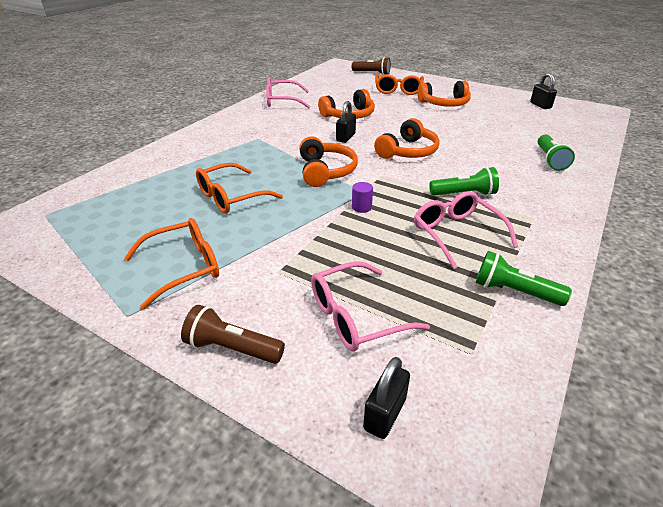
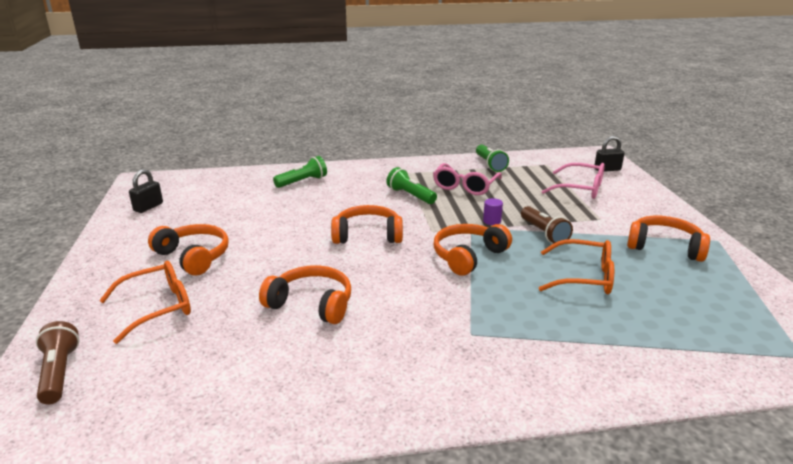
camera: 130 degrees left, 10 degrees down
orange glasses [124,218,219,310] -> orange headphones [627,216,710,262]
brown flashlight [181,305,285,364] -> brown flashlight moved to [521,206,573,243]
pink glasses [266,77,310,108] -> none
black padlock [336,101,356,143] -> none

